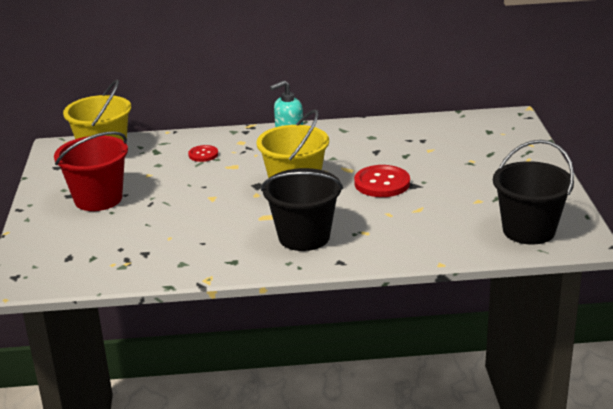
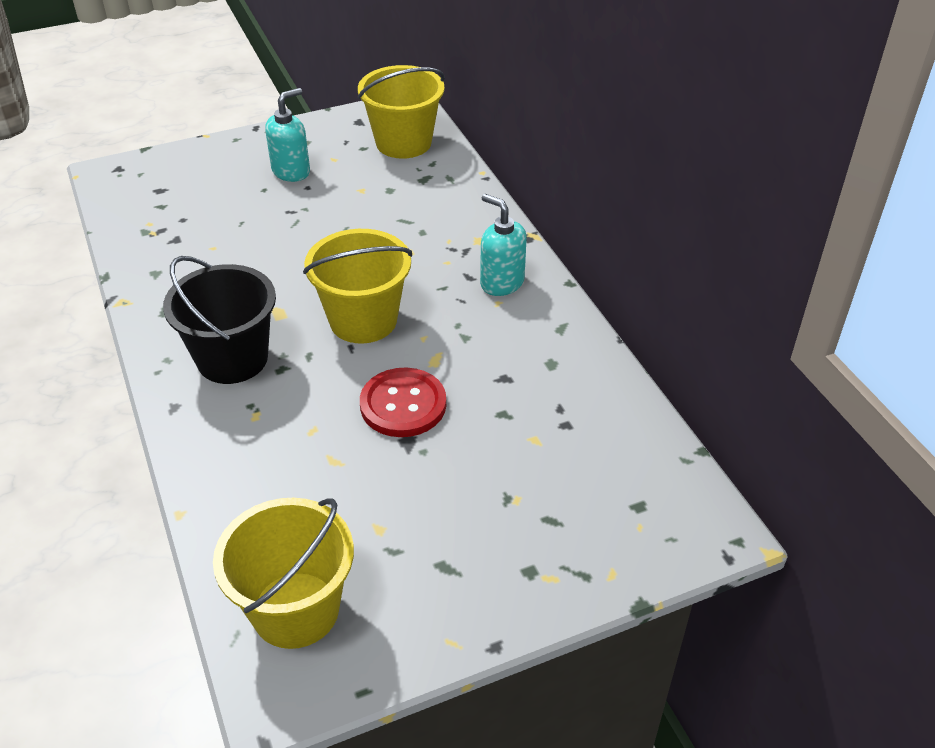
camera: 70 degrees right, 15 degrees up
red bucket [54,131,128,211] -> turquoise soap dispenser [265,88,310,182]
red button [188,145,218,162] -> none
black bucket [493,140,574,244] -> yellow bucket [213,498,354,649]

